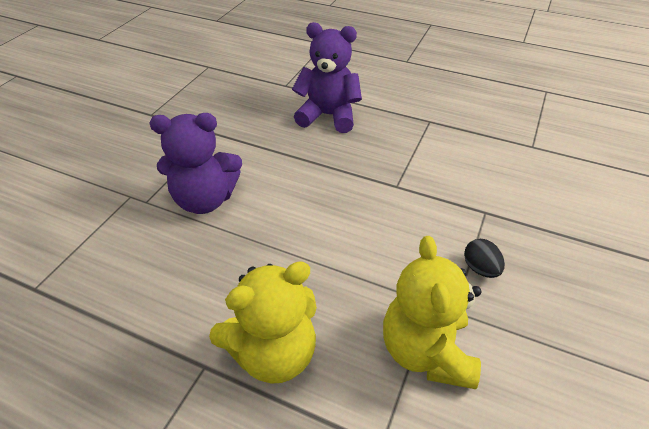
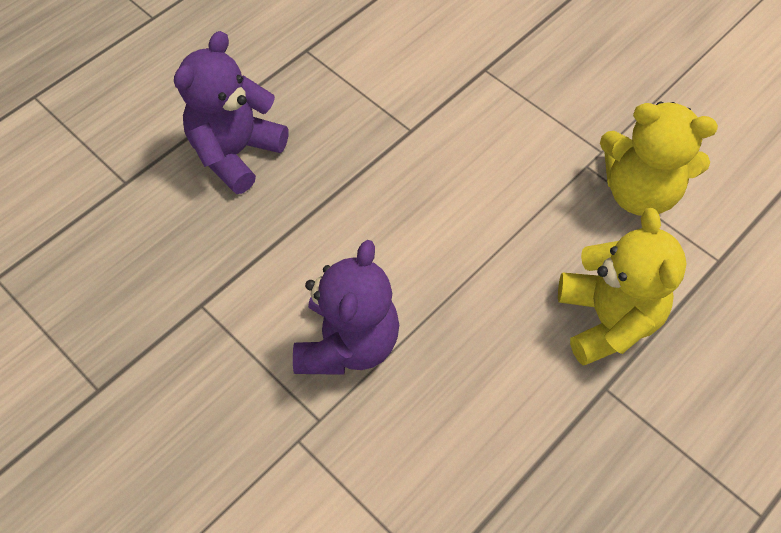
camera: 70 degrees left, 15 degrees up
black egg [464,239,505,278] -> none

